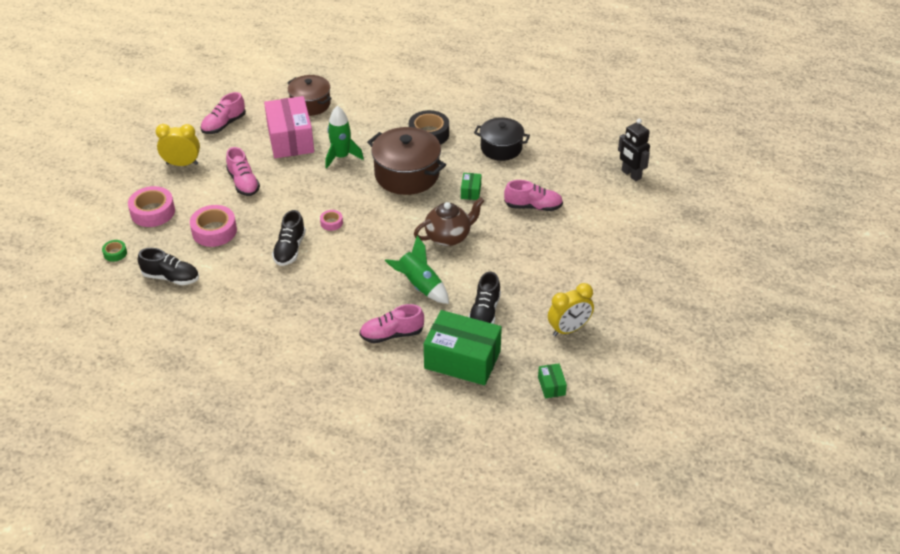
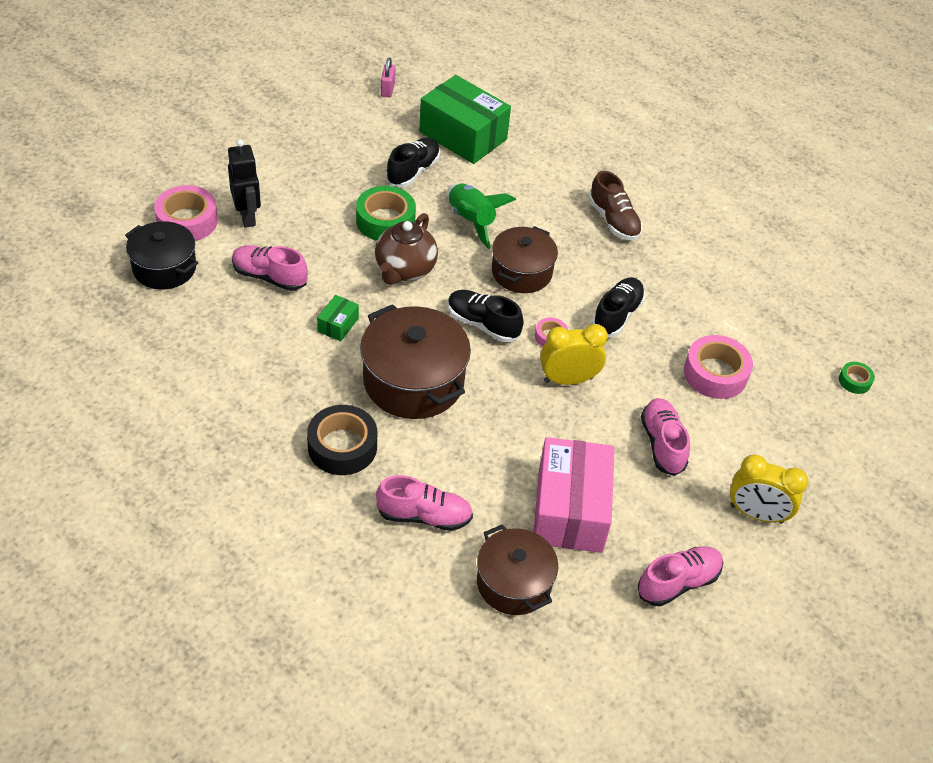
camera: 165 degrees left, 5 degrees up
pink tape [128,186,175,227] -> pink tape moved to [154,185,218,241]
black shoe [138,248,199,285] -> black shoe moved to [448,290,524,342]
green rocket [325,106,364,169] -> none
pink shoe [359,304,424,343] -> pink shoe moved to [376,475,473,531]
brown teapot [414,197,484,246] -> brown teapot turned 60 degrees counterclockwise [375,213,438,285]
black pot [474,117,530,161] -> black pot moved to [125,221,198,289]
green box [538,363,567,398] -> pink padlock [381,57,396,97]
yellow clock [548,283,594,336] -> yellow clock moved to [540,324,608,385]
black robot [618,119,650,181] -> black robot moved to [228,139,261,228]
none -> green tape [356,186,416,241]
none -> brown pot [492,226,558,293]
none -> brown shoe [589,171,642,240]

